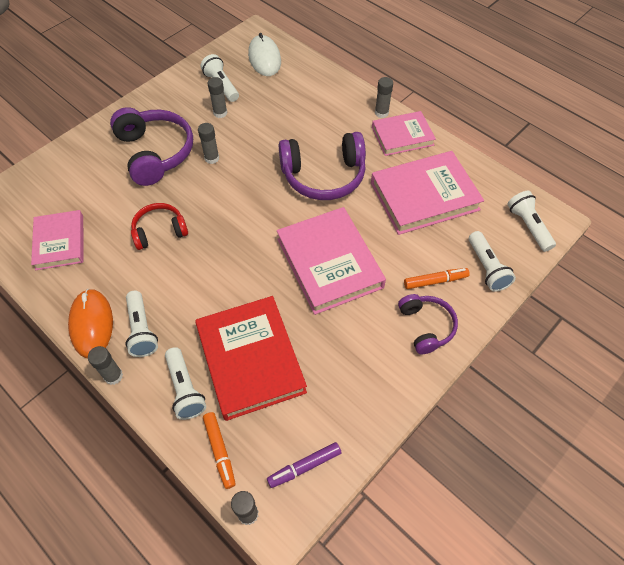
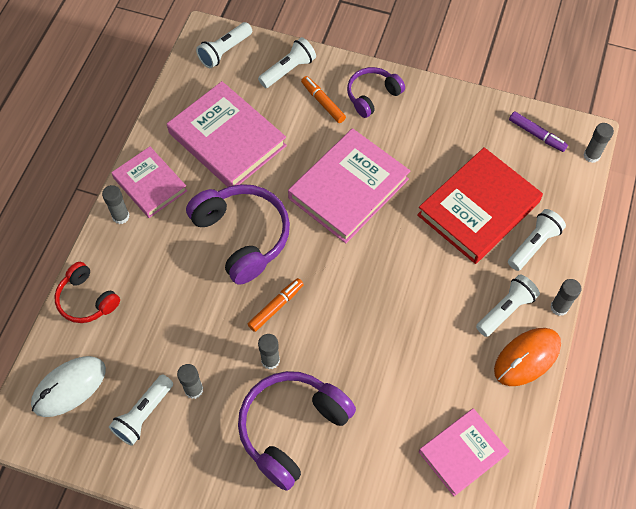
camera: 115 degrees left, 5 degrees up
red headphones [131,203,188,250] -> red headphones moved to [55,262,120,323]
orange marker [203,412,236,489] -> orange marker moved to [248,278,304,332]

